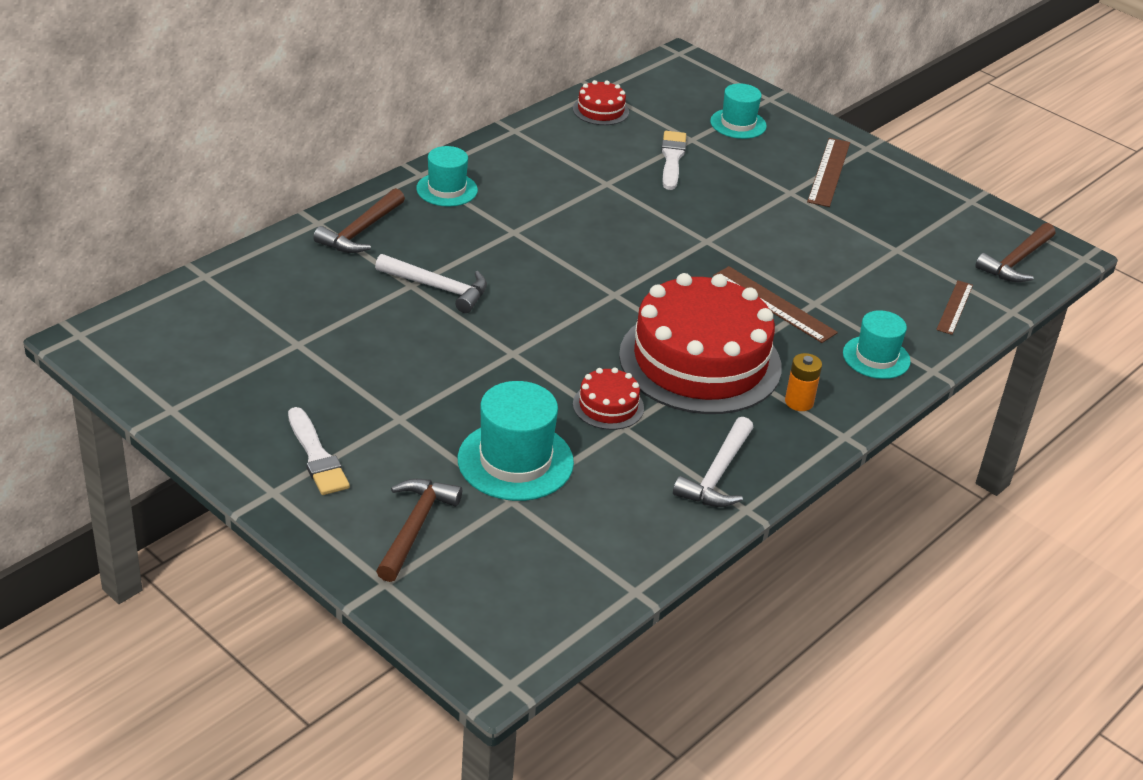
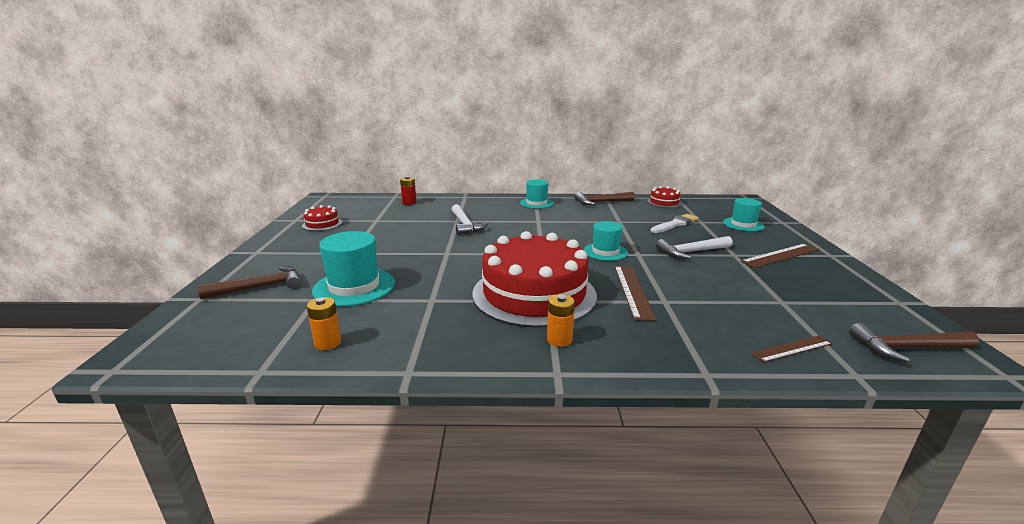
camera: 50 degrees right, 15 degrees down
white brush [288,407,350,495] -> none
brown hammer [313,188,405,253] -> brown hammer moved to [574,192,635,205]
red cake [573,367,644,430] -> red cake moved to [302,205,342,231]
white hammer [673,417,754,507] -> white hammer moved to [656,236,733,259]
turquoise hat [843,310,911,379] -> turquoise hat moved to [584,221,628,261]
none -> orange battery [307,297,341,350]
none -> red battery [400,176,416,205]

